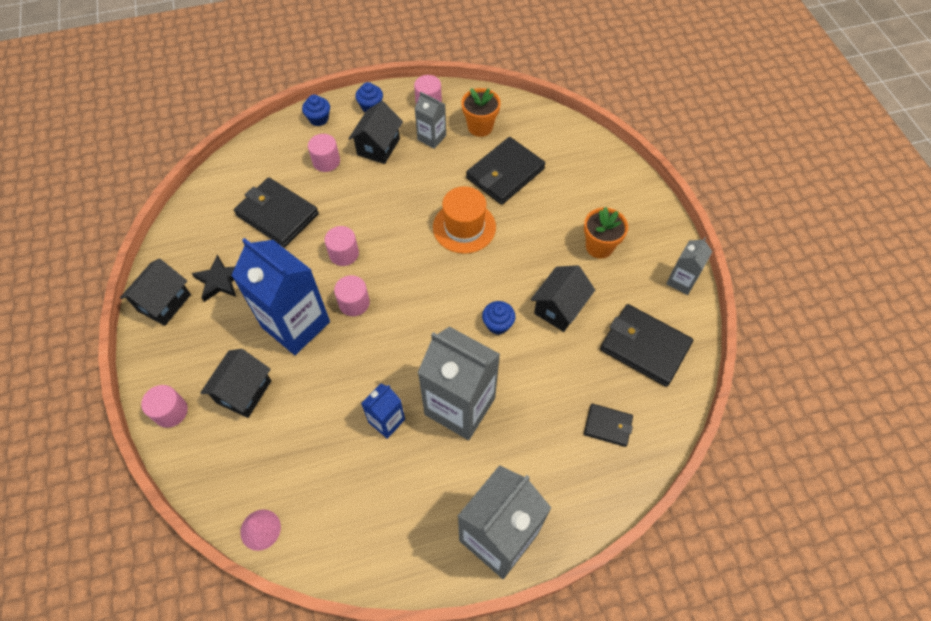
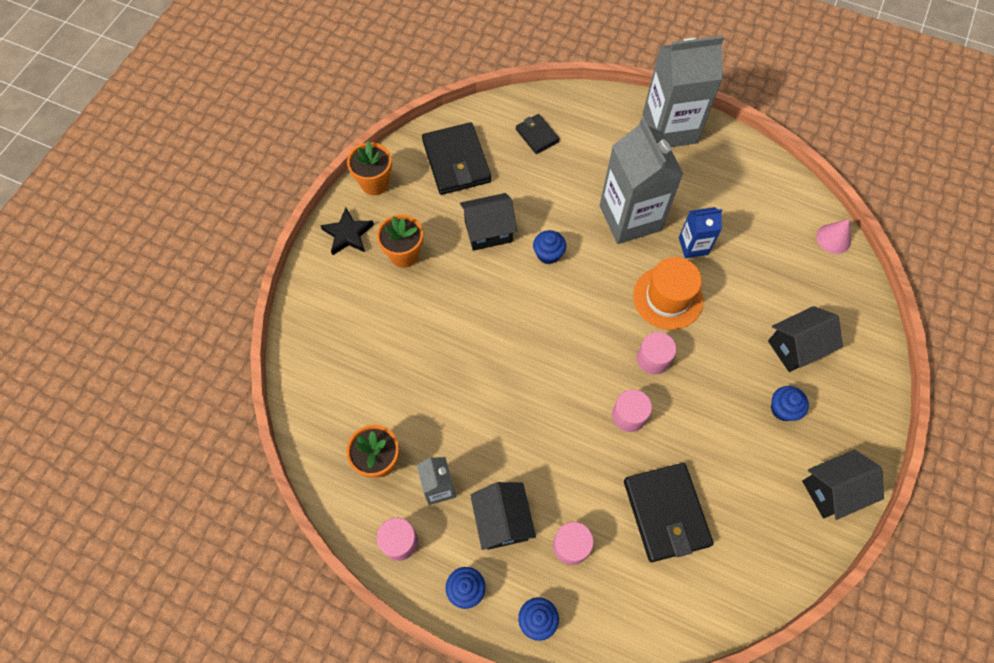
camera: 140 degrees left, 5 degrees up
pink cylinder [141,385,188,428] -> none
black star [191,255,236,302] -> black star moved to [320,208,374,255]
blue carton [231,238,330,355] -> none
black house [348,101,403,164] -> black house turned 75 degrees counterclockwise [470,482,536,550]
orange hat [433,186,496,254] -> orange hat moved to [633,257,704,330]
black wallet [466,137,545,205] -> none
grey carton [666,238,712,295] -> orange flower pot [347,141,392,195]
none -> blue cupcake [771,386,809,421]

